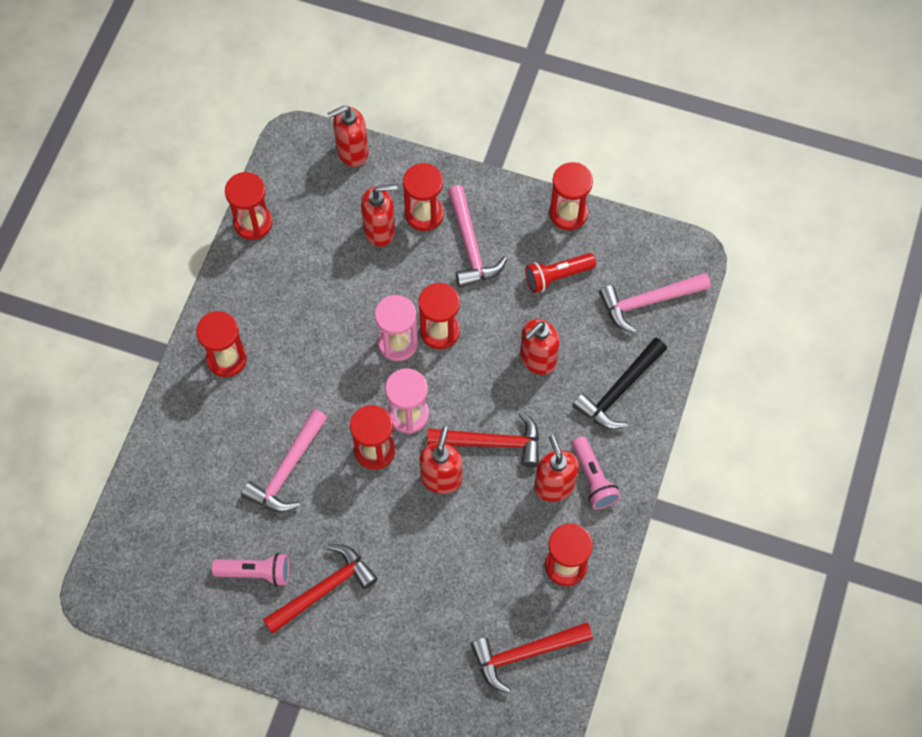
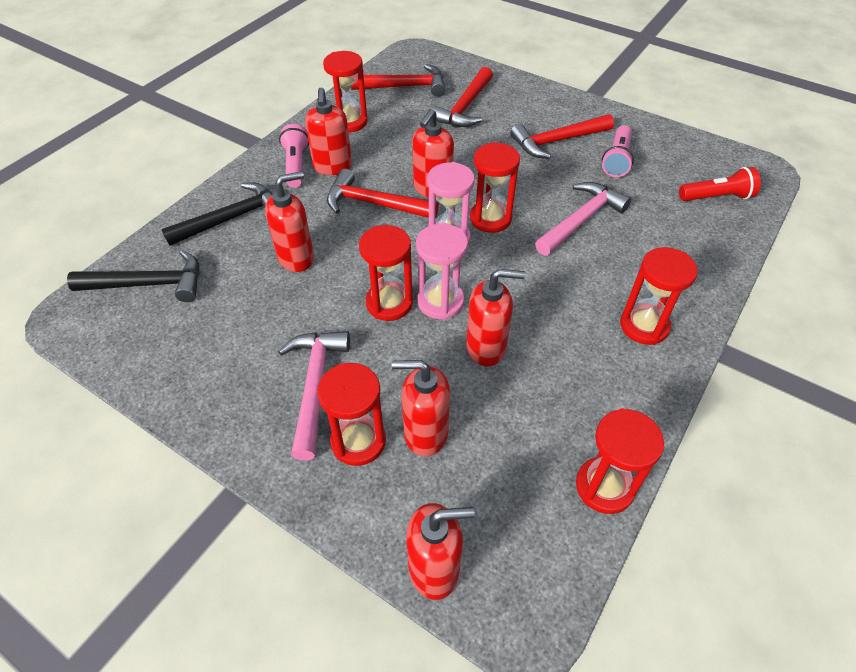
camera: 165 degrees left, 15 degrees down
pink flashlight [212,553,289,586] -> pink flashlight turned 90 degrees counterclockwise [602,125,634,177]
red flashlight [525,253,596,293] -> red flashlight moved to [679,167,761,201]
red hourglass [549,162,593,230] -> none
pink hammer [599,273,711,333] -> black hammer [67,250,200,302]
none -> red hammer [432,67,493,127]
none -> red soap dispenser [466,269,525,366]

